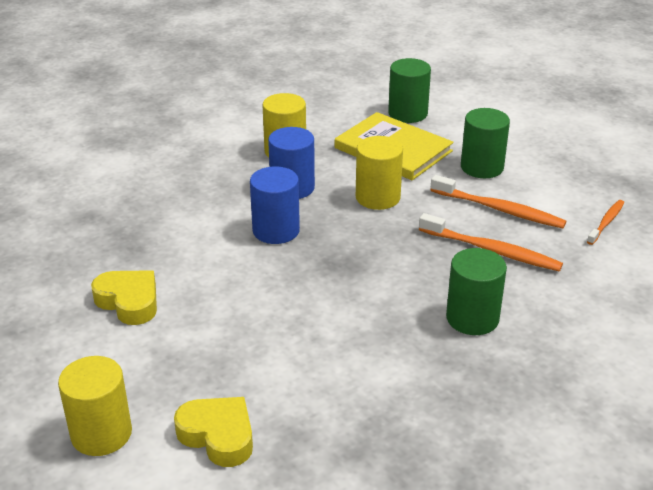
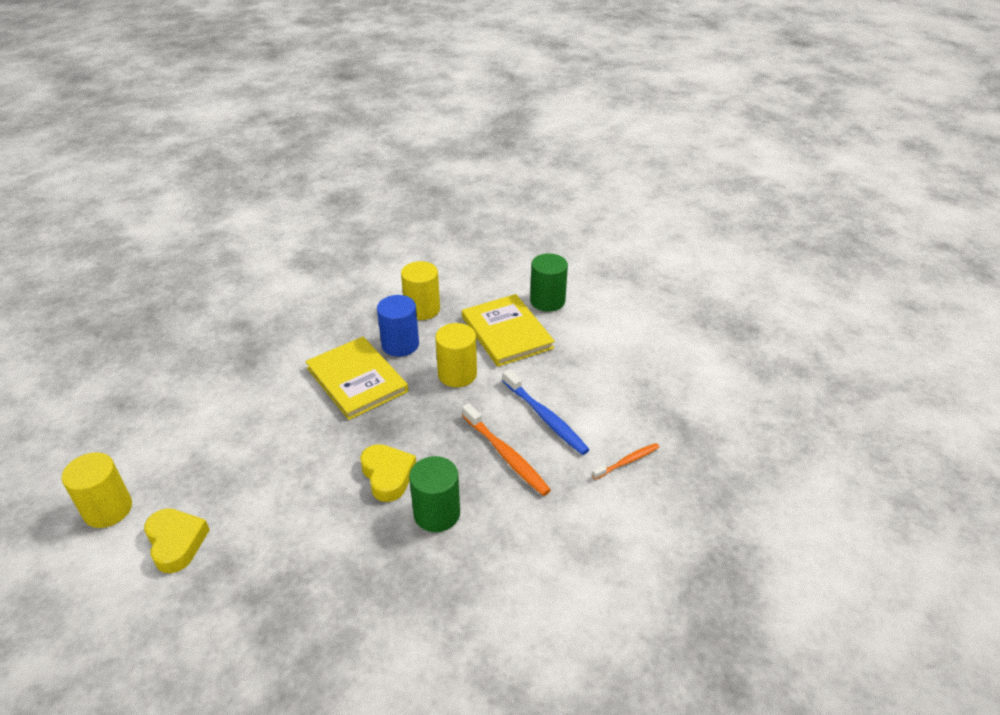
camera: 25 degrees right, 5 degrees up
yellow heart [91,270,157,325] -> yellow heart moved to [360,444,416,502]
blue cylinder [250,166,300,244] -> yellow book [305,337,408,420]
orange toothbrush [431,175,567,228] -> blue toothbrush [503,369,590,455]
green cylinder [461,108,510,178] -> none

